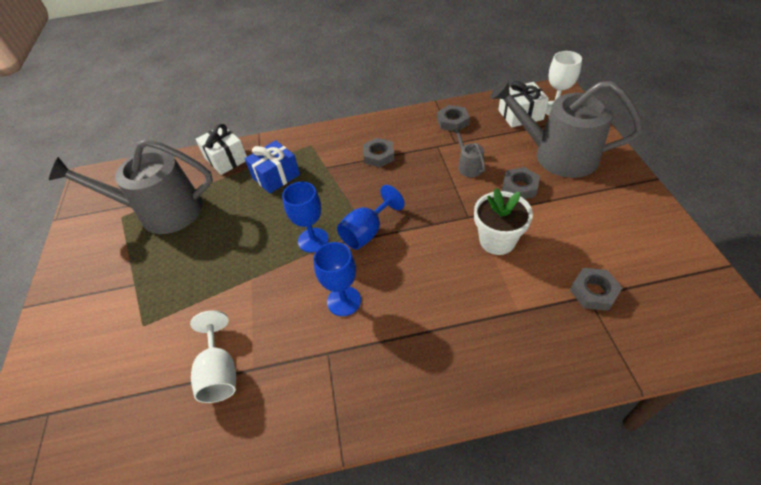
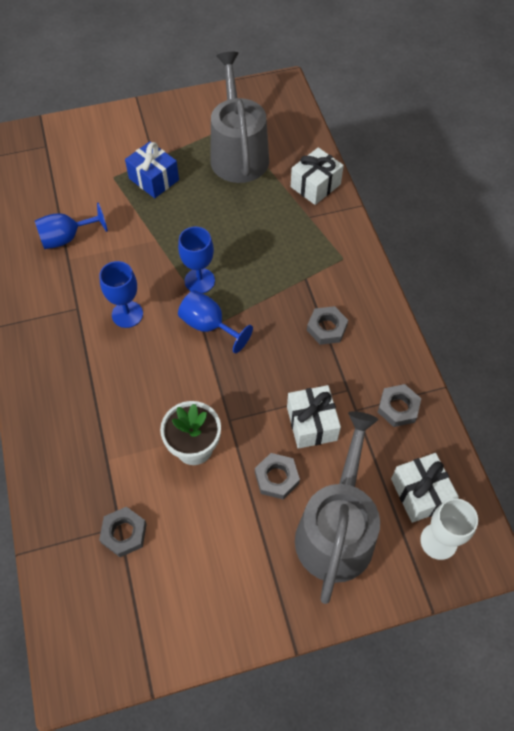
camera: 80 degrees right, 10 degrees up
white goblet [190,310,236,403] -> blue goblet [35,203,108,249]
blue gift [244,140,300,194] -> blue gift moved to [125,141,179,198]
grey watering can [452,127,485,177] -> white gift [287,385,341,449]

